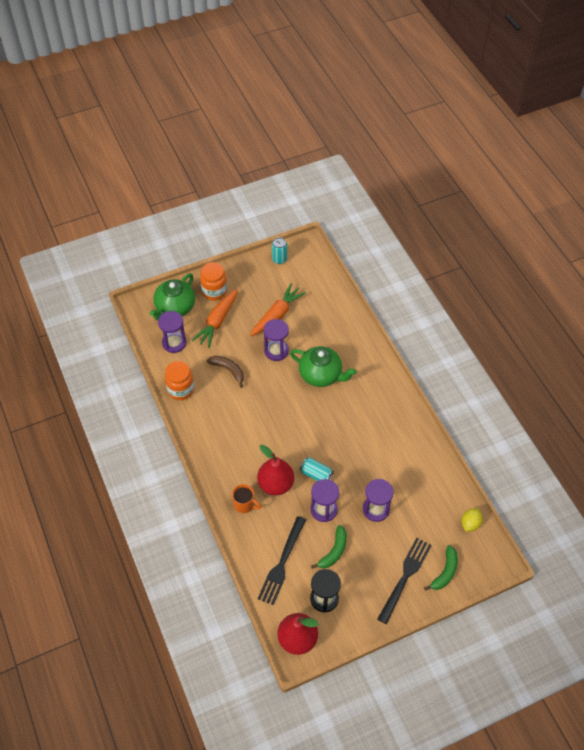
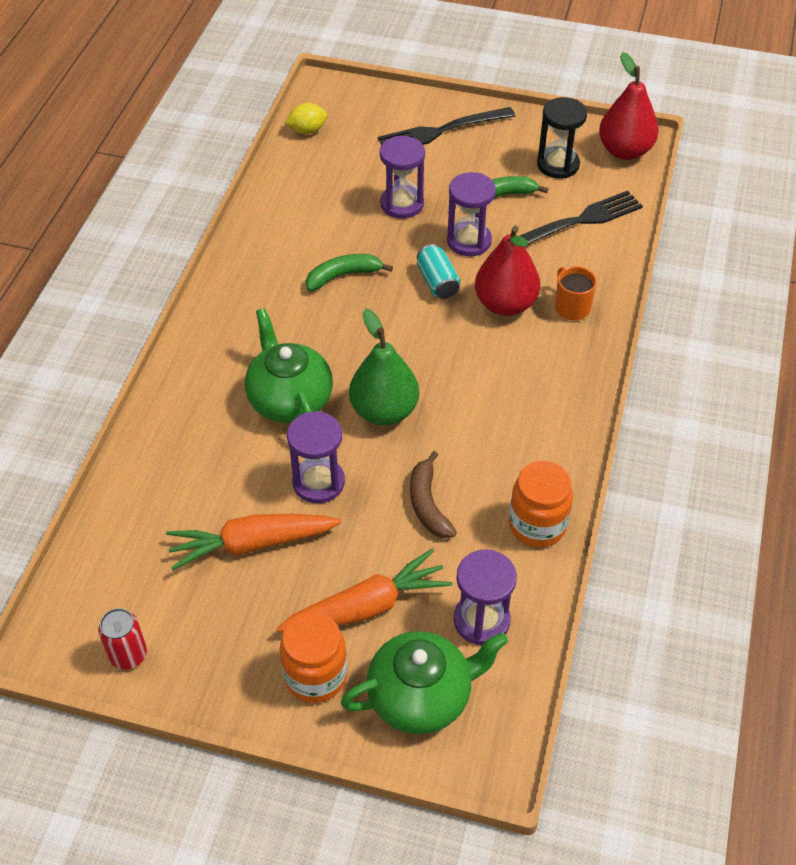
camera: 140 degrees left, 5 degrees down
turquoise can [272,237,287,264] -> red can [98,608,147,670]
green banana [424,545,458,591] -> green banana moved to [306,254,393,291]
none -> green pear [349,308,419,425]

